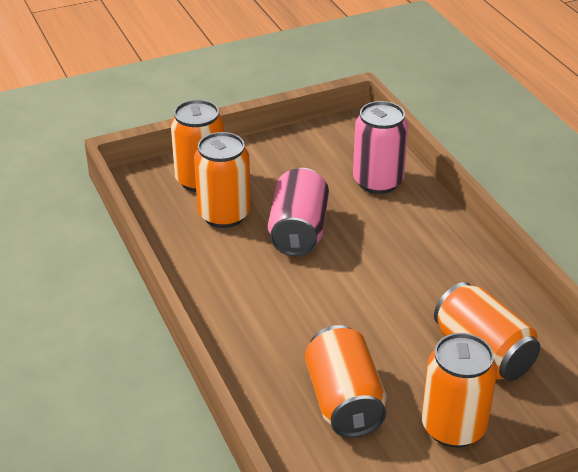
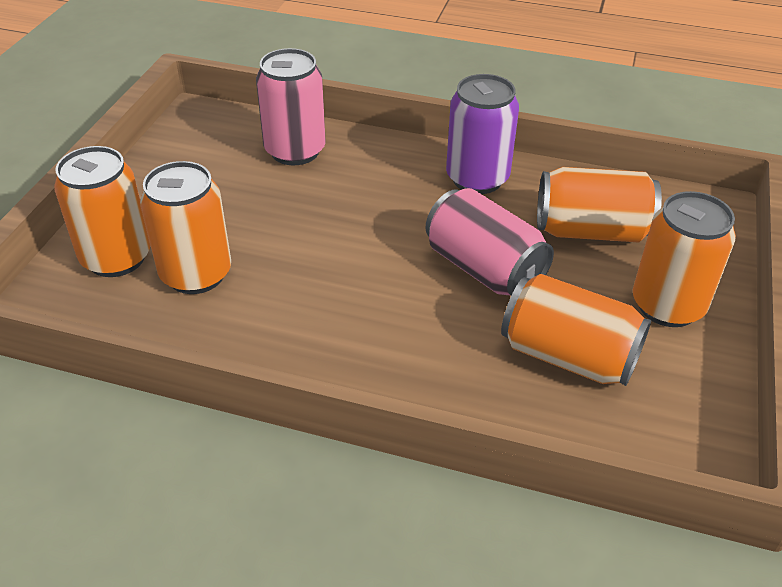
camera: 50 degrees left, 5 degrees up
pink can [268,168,329,256] -> pink can moved to [426,188,554,296]
none -> purple can [446,74,519,194]

